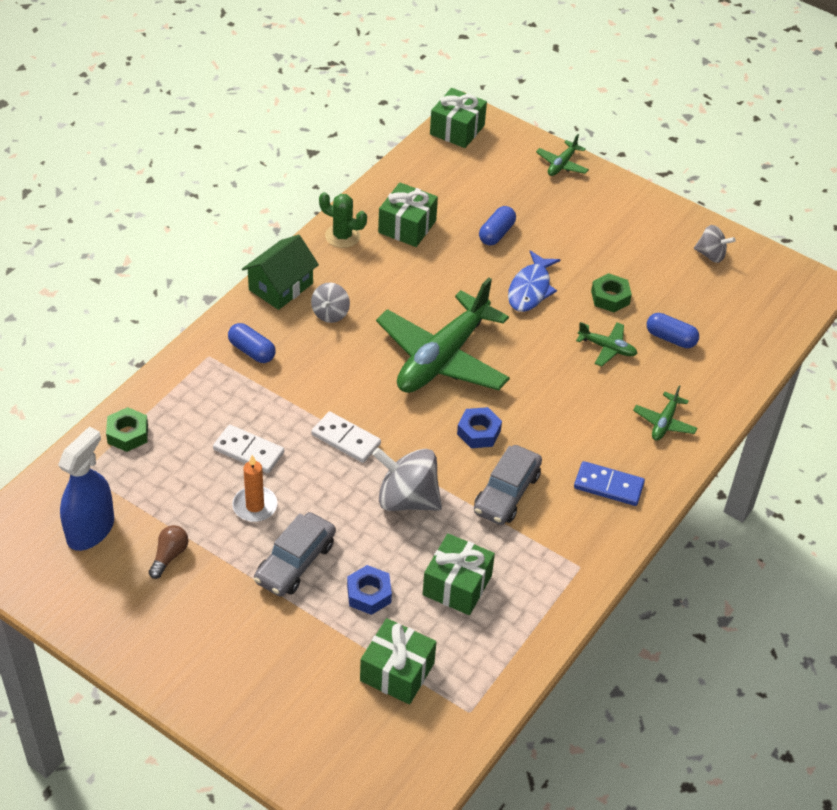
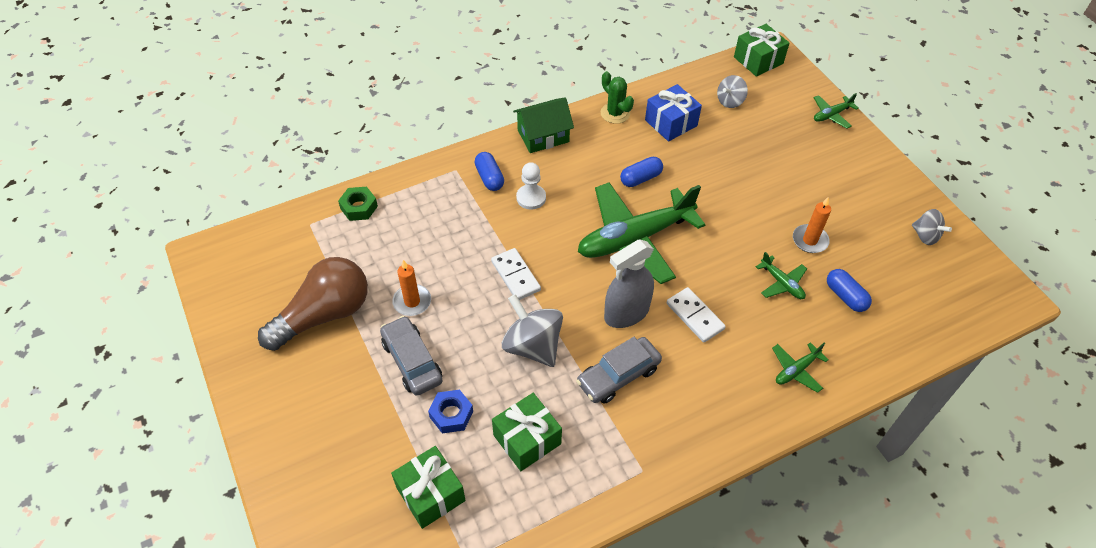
camera: 30 degrees right, 5 degrees up
blue spray bottle [58,427,114,551] -> none
brown light bulb [149,525,188,579] -> brown light bulb [258,257,368,351], size x2.41
white domino [213,425,284,473] -> white domino moved to [667,287,726,343]
grey car [254,512,336,596] -> grey car turned 90 degrees clockwise [380,316,443,396]
grey spinning top [311,282,350,323] -> grey spinning top moved to [717,75,748,108]
green gift [378,182,438,247] -> blue gift [645,84,702,142]
blue nut [457,407,502,448] -> grey spray bottle [604,239,654,328]
blue capsule [479,206,516,245] -> blue capsule moved to [620,157,663,187]
blue fish [508,250,561,312] -> none
blue domino [574,461,645,506] -> none
green nut [591,273,632,312] -> orange candle [793,197,831,253]
none -> white pawn [516,162,546,210]

